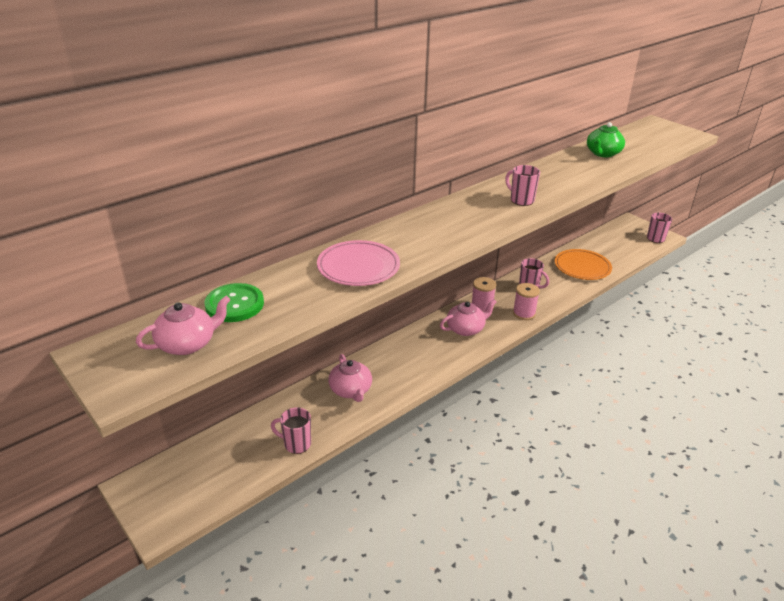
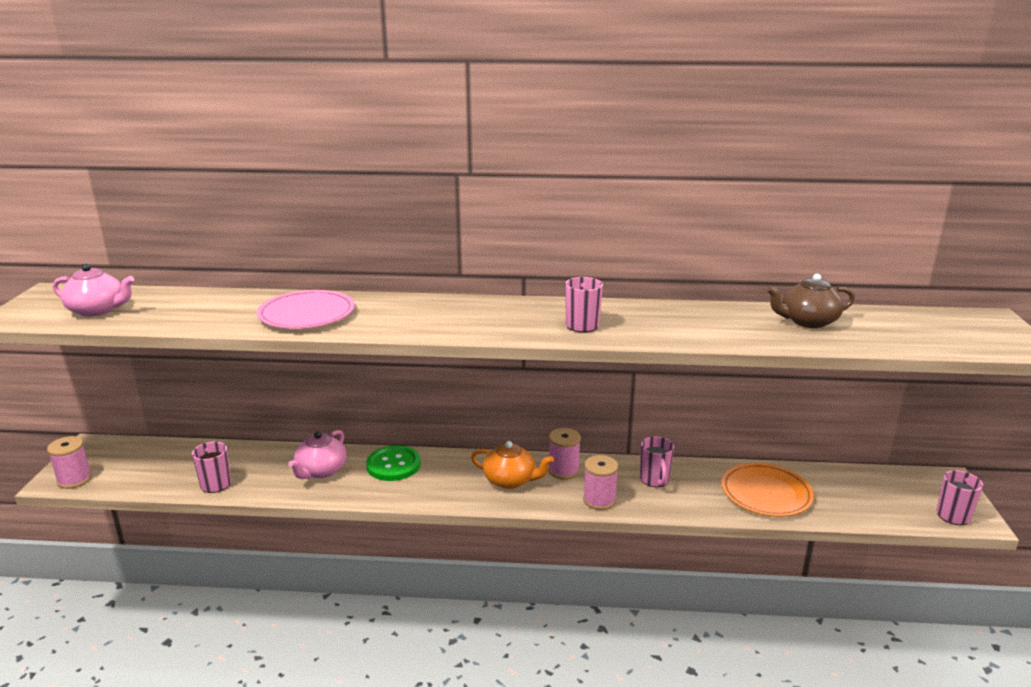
camera: 45 degrees right, 10 degrees down
green button [204,283,264,322] -> green button moved to [366,445,421,481]
pink teapot [440,299,497,336] -> orange teapot [471,441,554,489]
green teapot [587,122,625,157] -> brown teapot [766,274,855,328]
none -> pink spool [47,436,92,489]

